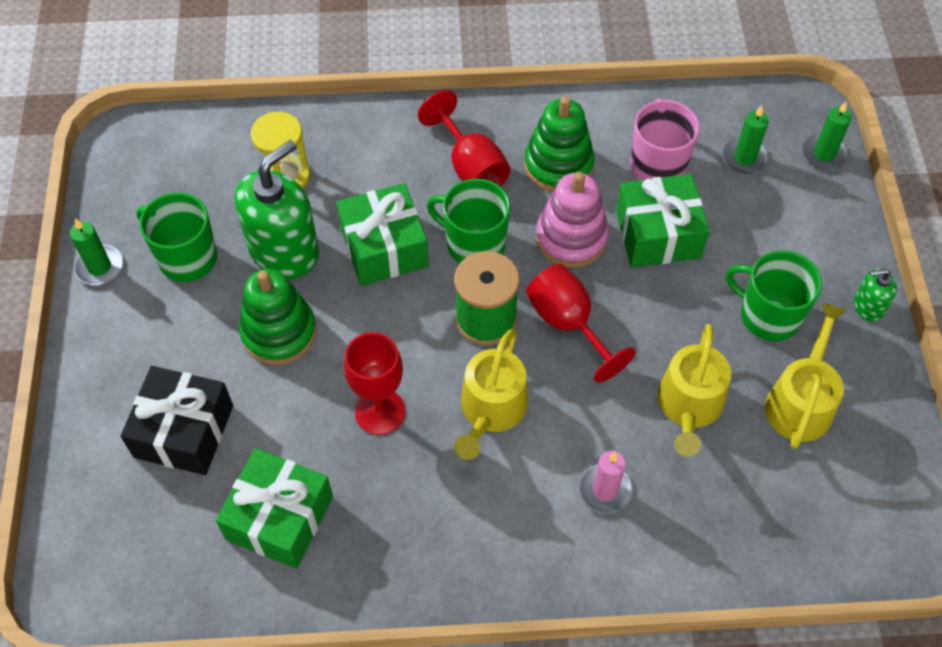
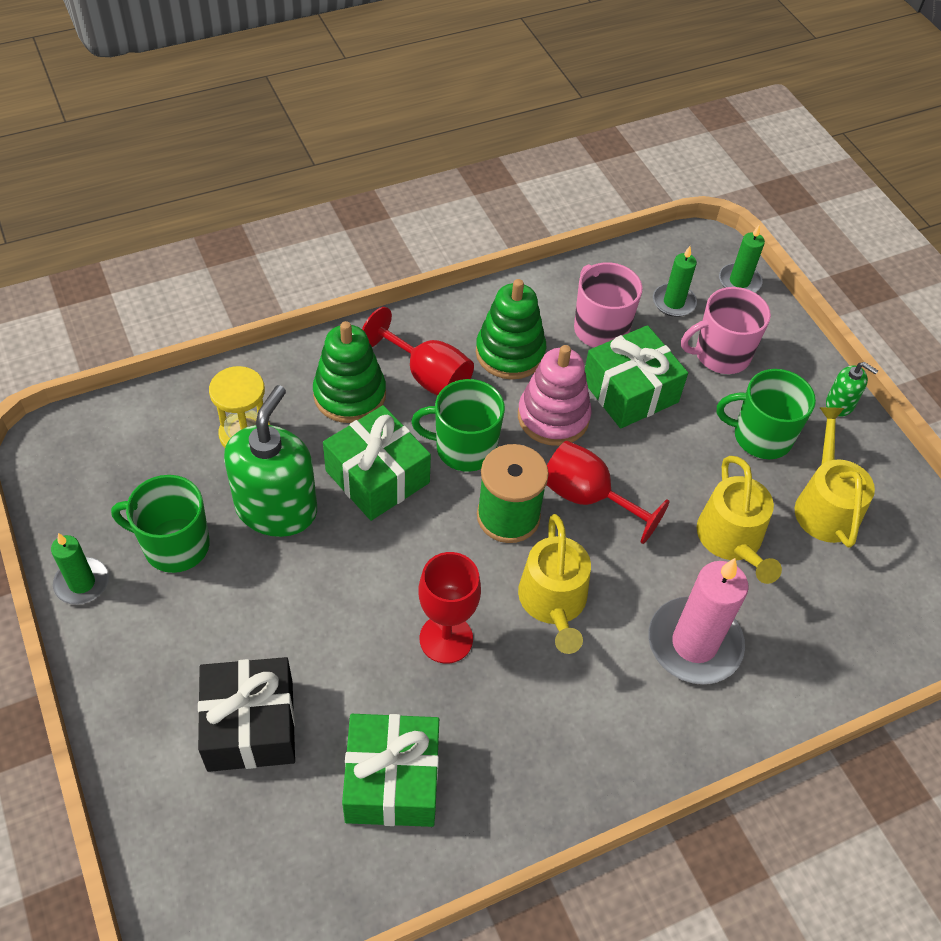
camera: 25 degrees left, 5 degrees down
green stacking toy [239,269,317,365] -> green stacking toy moved to [313,321,386,423]
pink candle [579,451,633,514] -> pink candle [648,558,749,684], size x1.77
green soap dispenser [854,269,897,322] -> green soap dispenser turned 120 degrees counterclockwise [826,362,878,417]
none -> pink mug [681,287,771,374]

